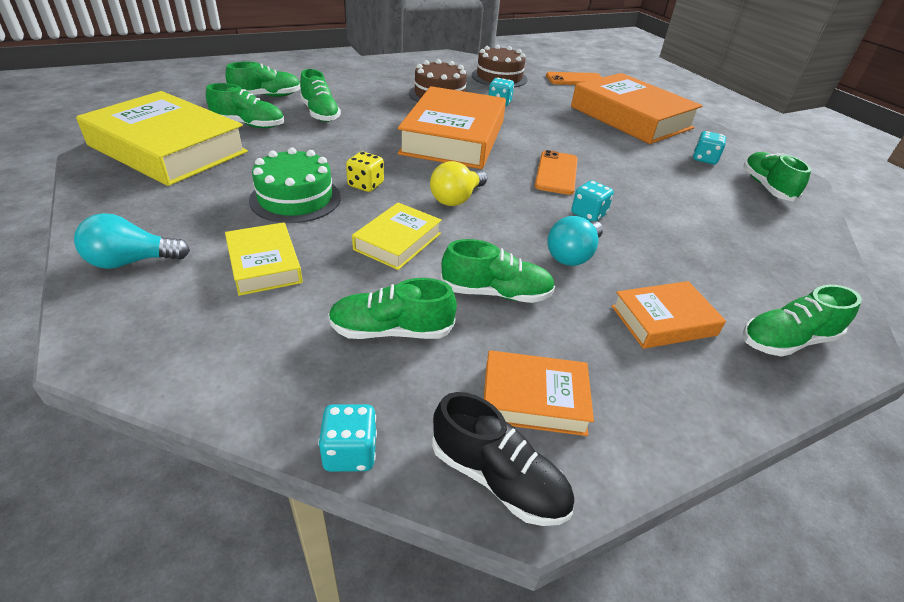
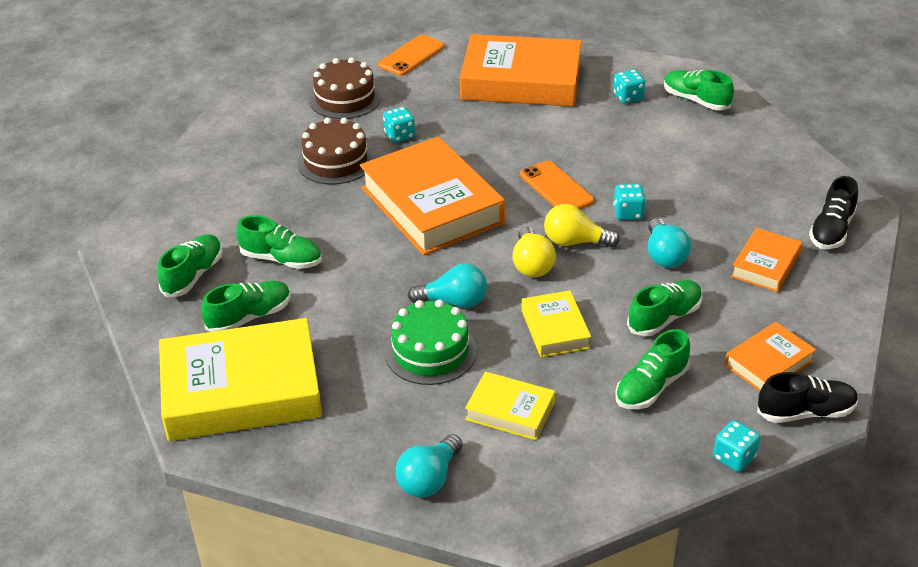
camera: 40 degrees left, 0 degrees up
yellow dice [346,152,384,192] -> turquoise light bulb [408,263,487,308]
green shoe [742,285,862,357] -> black shoe [809,176,858,249]
none -> yellow light bulb [544,204,620,247]

